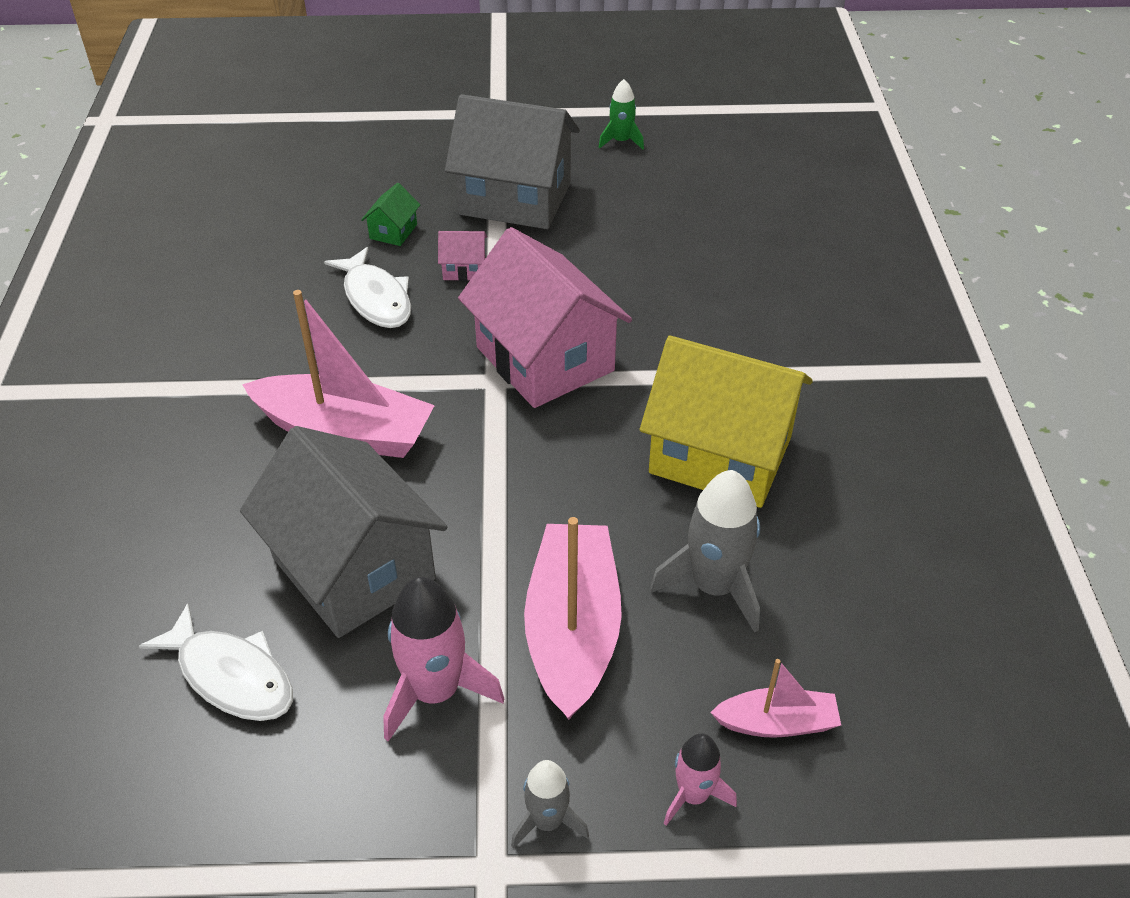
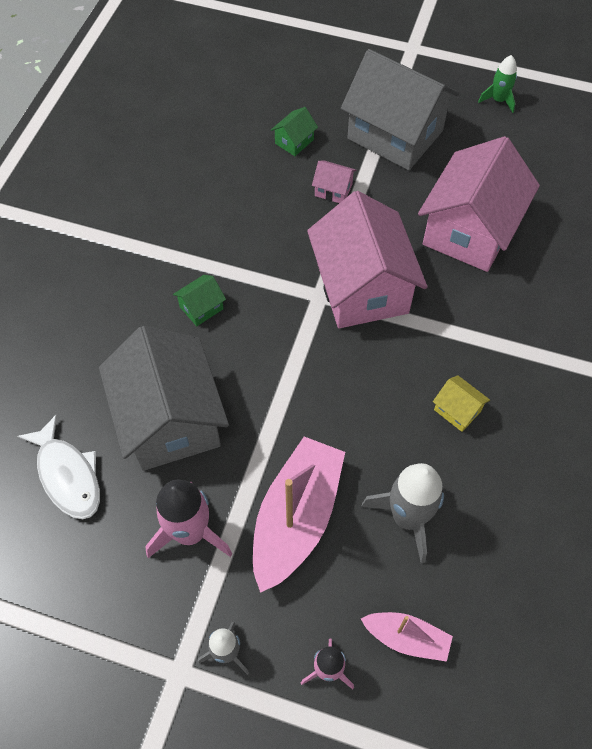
camera: 20 degrees right, 15 degrees up
pink boat [242,290,435,458] -> green house [173,275,226,326]
white fish [324,247,411,328] -> none
yellow house [640,336,813,508] -> yellow house [433,375,490,432], size x0.40
none -> pink house [418,136,540,272]

